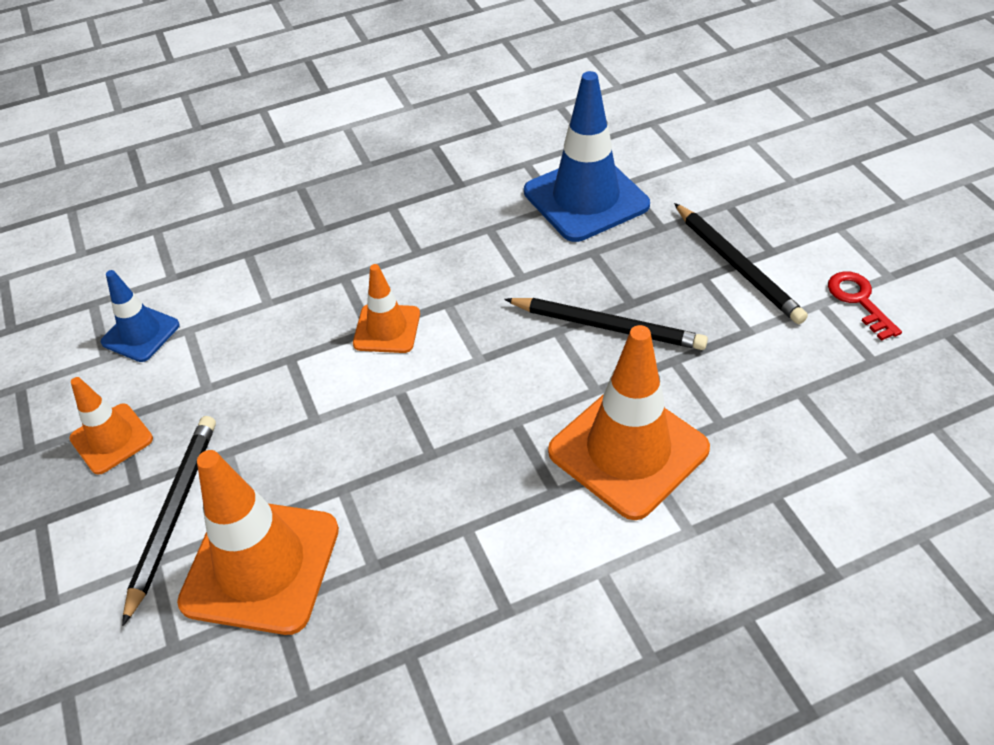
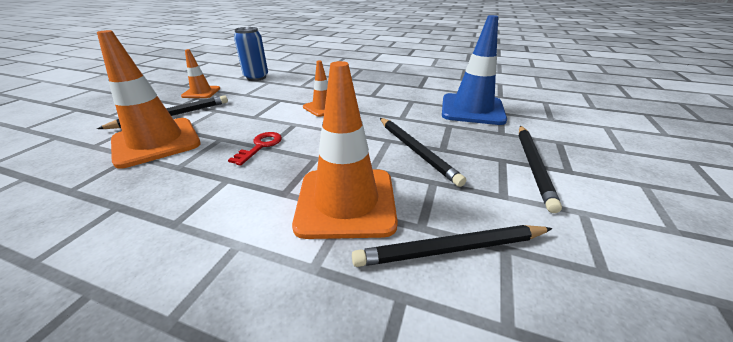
camera: 40 degrees right, 15 degrees down
blue traffic cone [101,270,180,362] -> blue can [234,27,268,81]
red key [828,271,902,341] -> red key moved to [228,132,282,166]
none -> black pencil [352,225,553,267]

